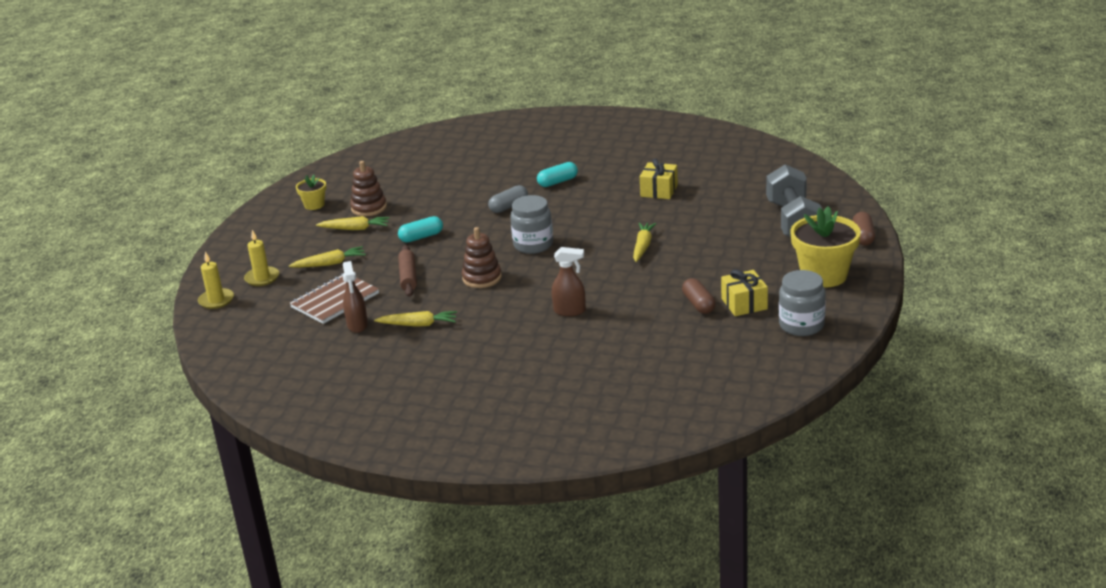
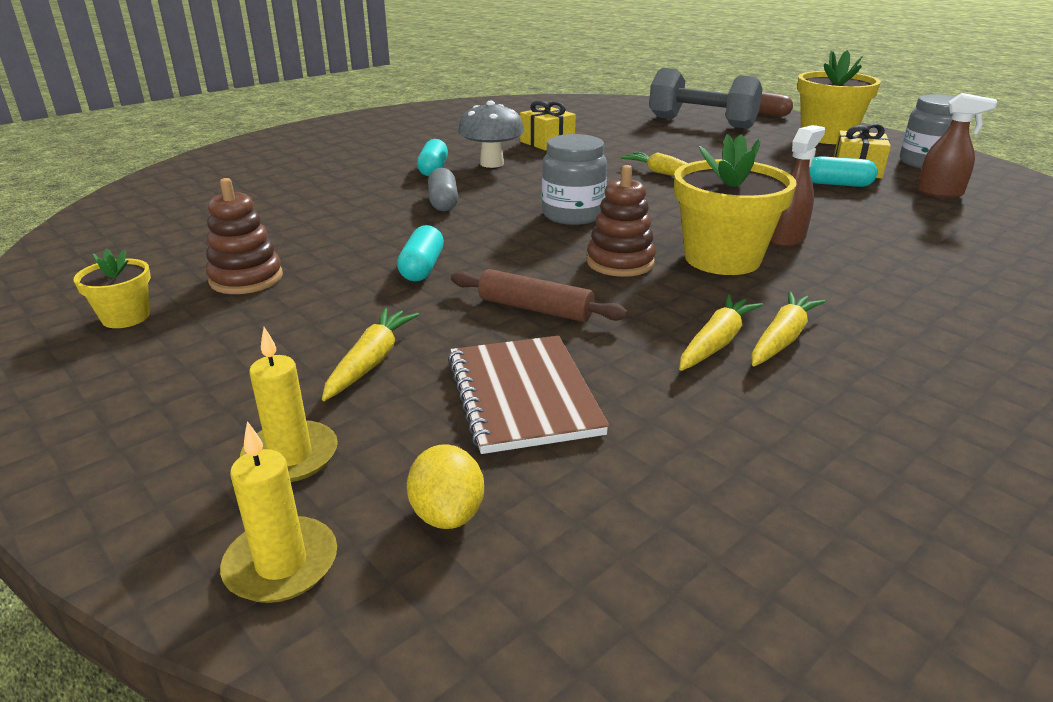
camera: 60 degrees left, 0 degrees up
yellow carrot [316,216,389,230] -> yellow carrot moved to [751,291,825,366]
brown spray bottle [342,261,368,333] -> brown spray bottle moved to [917,93,997,198]
brown capsule [682,278,716,314] -> turquoise capsule [809,156,878,187]
none -> yellow lemon [407,444,484,529]
none -> grey mushroom [458,101,524,168]
none -> yellow flower pot [674,134,797,275]

